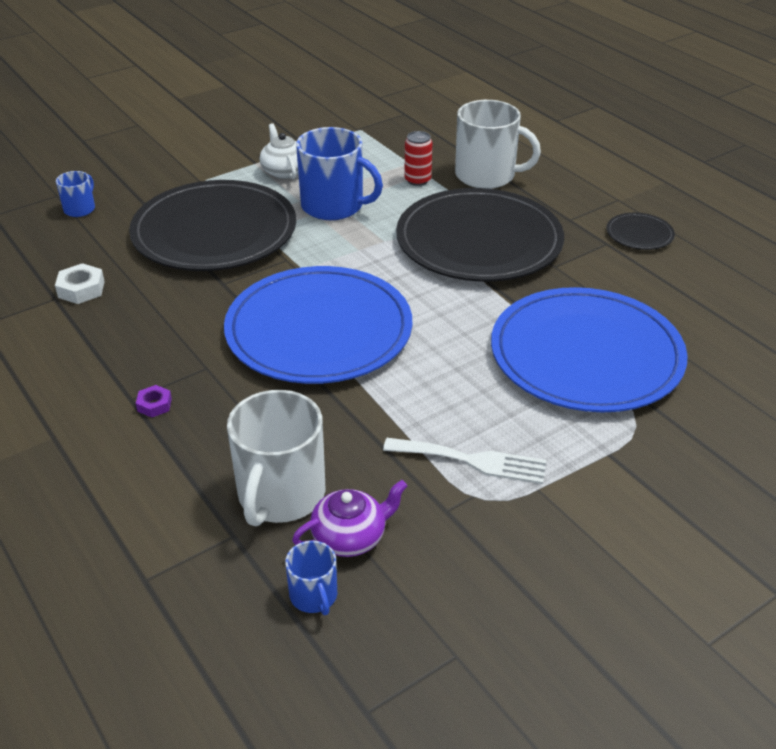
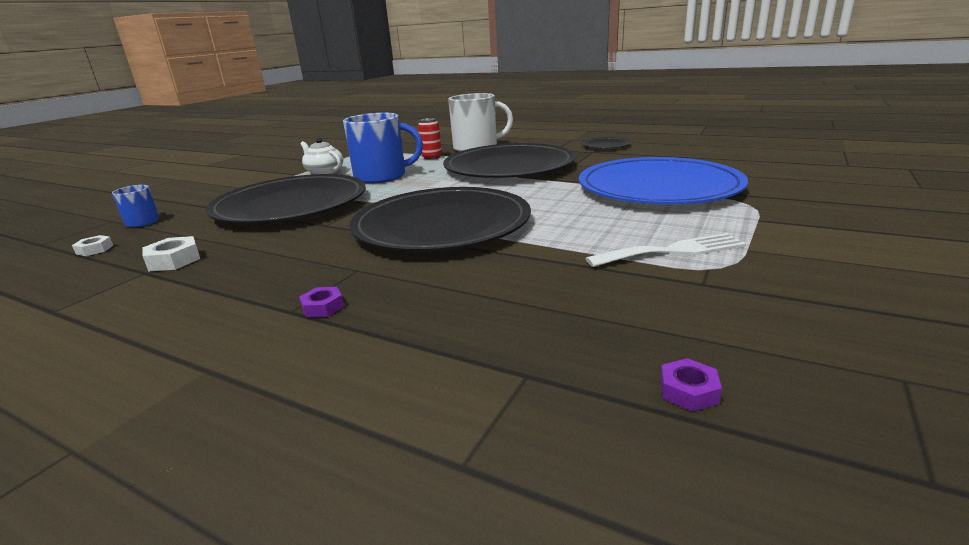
camera: 25 degrees left, 15 degrees down
blue plate [224,266,412,384] -> black plate [349,187,531,252]
white mug [227,390,325,527] -> none
blue mug [285,541,337,615] -> purple nut [660,358,722,412]
purple teapot [292,480,407,557] -> none
none -> white nut [72,235,113,256]

